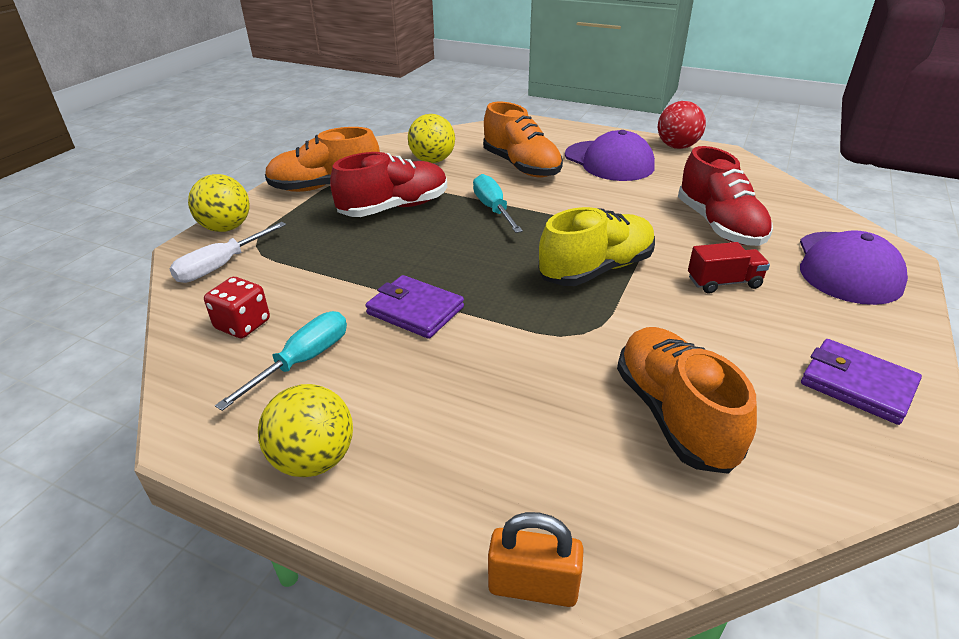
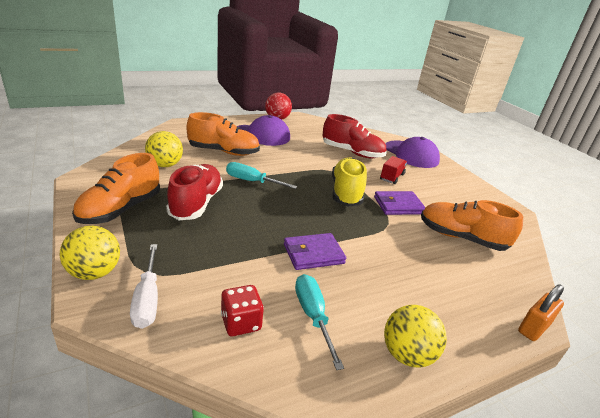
camera: 55 degrees left, 5 degrees down
purple wallet [801,339,922,425] -> purple wallet moved to [374,191,426,215]

